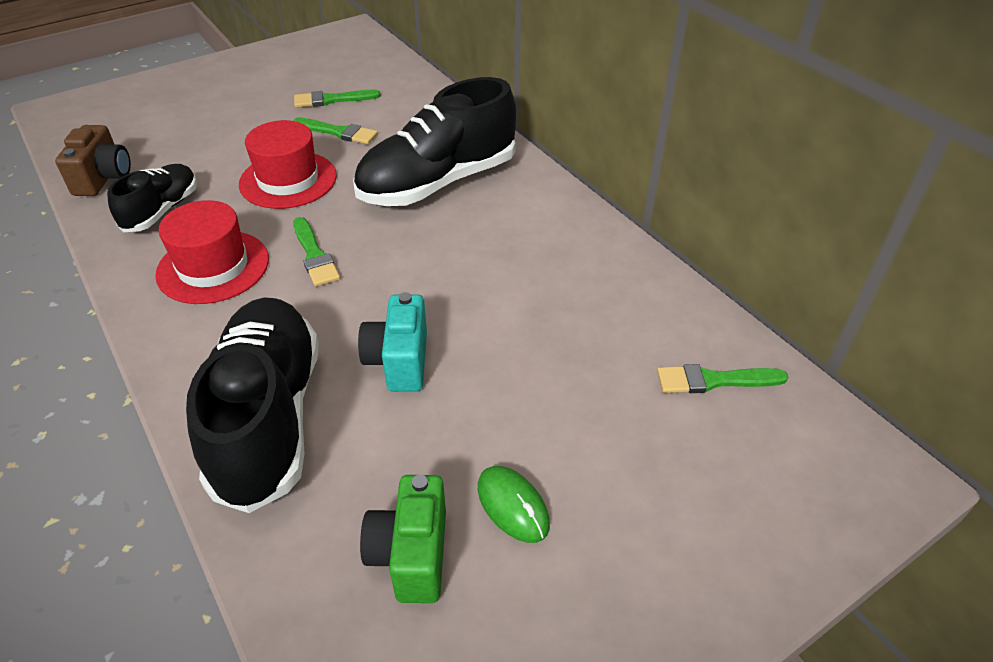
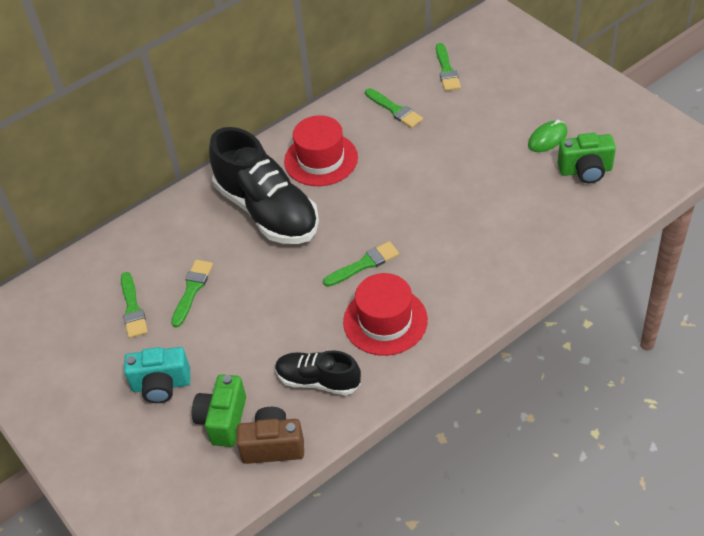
camera: 90 degrees left, 5 degrees up
black shoe [186,297,319,513] -> none
red hat [239,120,337,209] -> red hat moved to [284,115,358,186]
turquoise camera [358,292,427,392] -> turquoise camera moved to [124,347,190,403]
none -> green camera [192,374,246,447]
none -> green brush [365,88,423,128]

